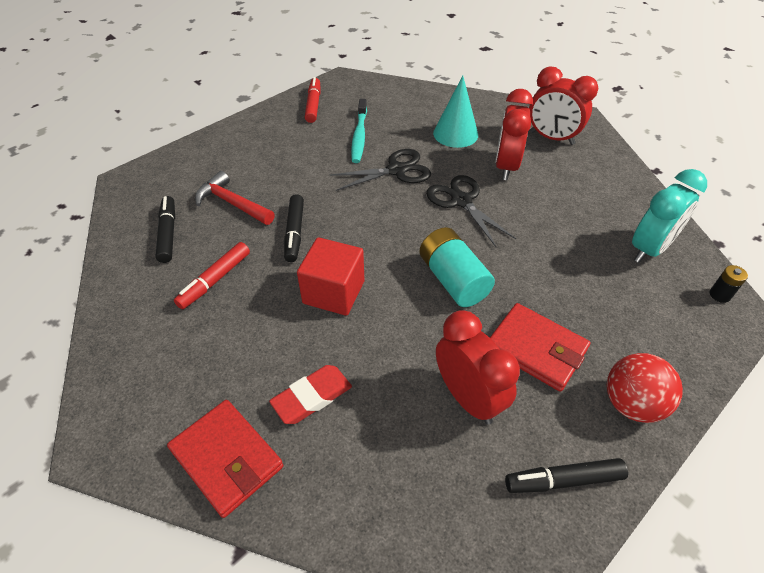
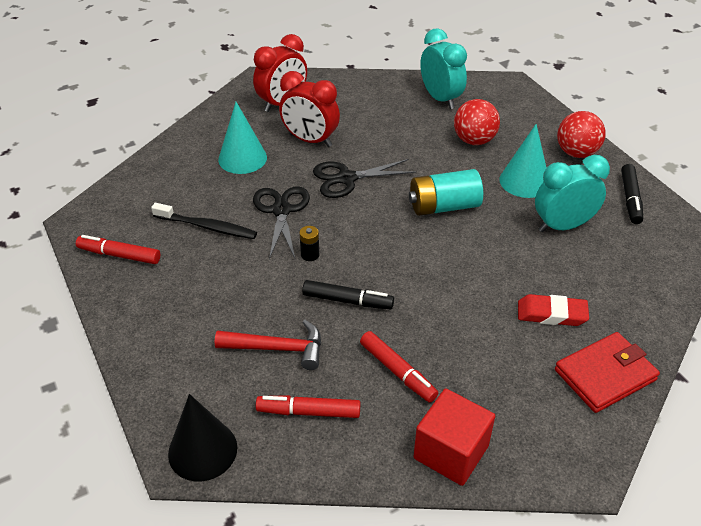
camera: 75 degrees left, 5 degrees down
black marker [156,196,175,263] -> red marker [256,395,360,418]
red hammer [195,171,275,225] -> red hammer turned 135 degrees counterclockwise [215,320,321,370]
red eraser [269,365,352,424] -> red eraser turned 60 degrees counterclockwise [518,294,589,326]
red cube [297,237,364,316] -> red cube moved to [414,389,495,486]
turquoise toothbrush [351,99,367,163] -> black toothbrush [151,203,257,239]
red clock [436,310,520,425] -> turquoise clock [535,155,610,232]
red wallet [490,303,591,392] -> turquoise cone [499,124,547,198]
black battery [709,265,748,303] -> black battery moved to [300,226,319,261]
none -> black cone [168,394,237,481]
none -> red ball [454,99,500,145]

